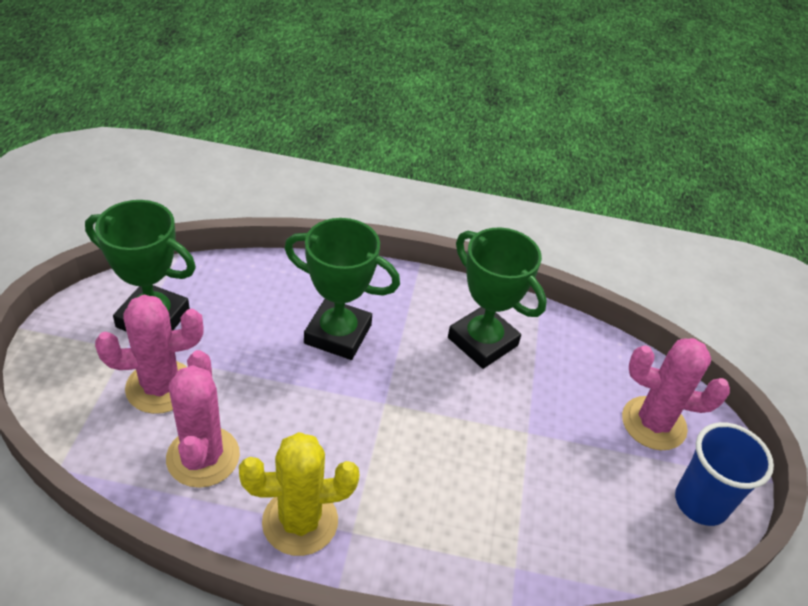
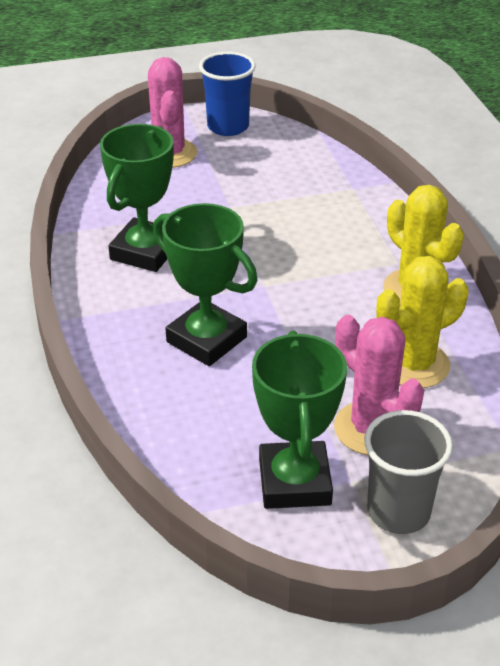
camera: 110 degrees left, 5 degrees down
pink cactus [166,350,240,488] -> yellow cactus [376,256,468,388]
green trophy [284,218,400,360] -> green trophy turned 45 degrees counterclockwise [153,203,257,366]
none -> grey cup [364,410,453,534]

